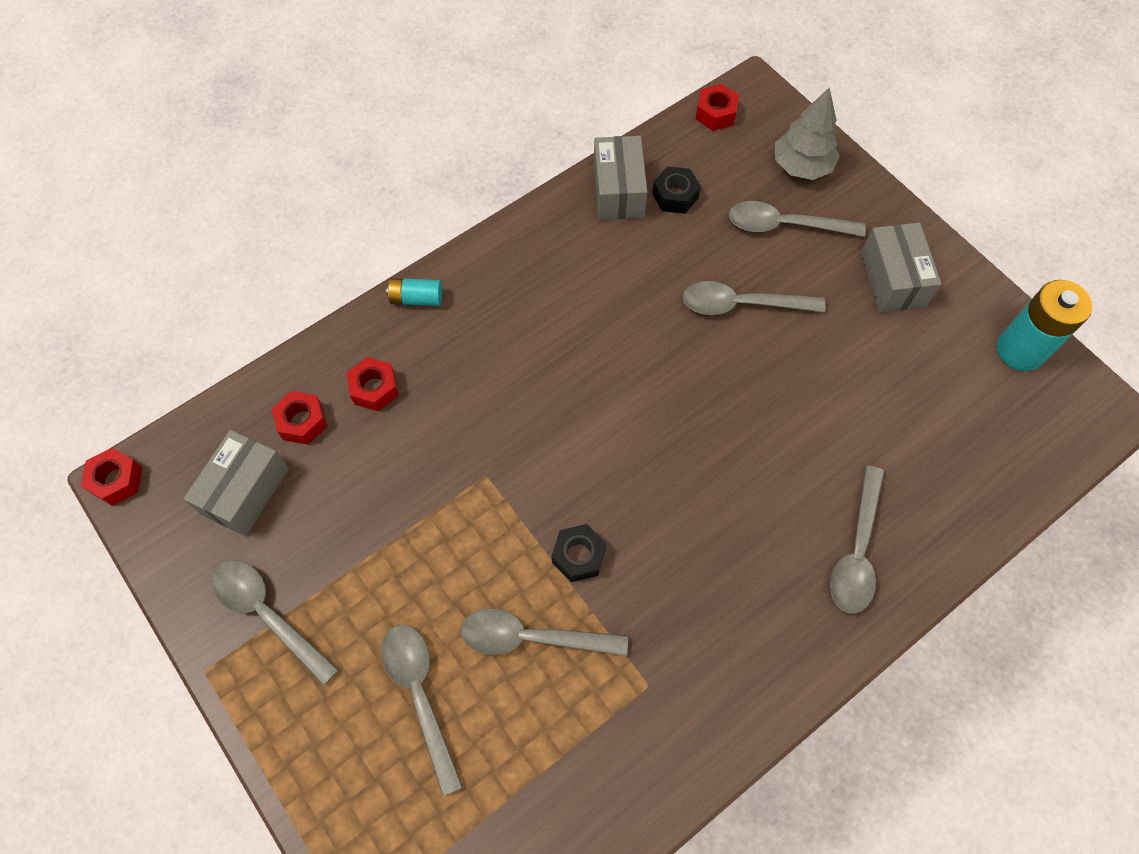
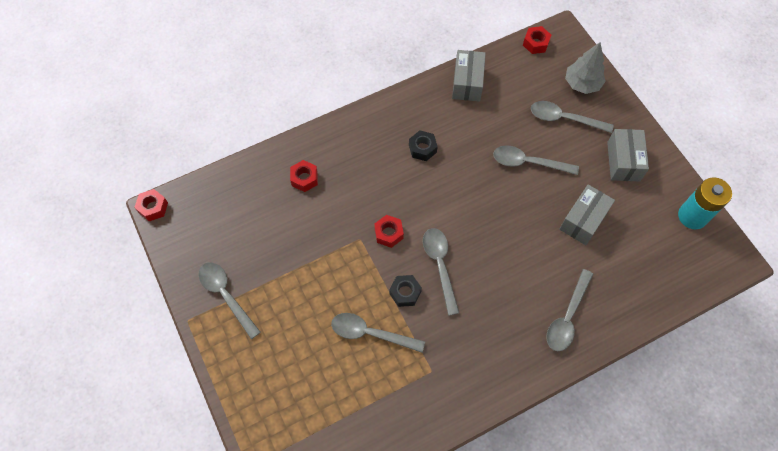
camera: 10 degrees right, 0 degrees up
grey box [184,430,289,536] -> grey box moved to [559,184,615,245]
red nut [272,391,328,445] -> red nut moved to [374,215,404,248]
grey spoon [381,624,463,796] -> grey spoon moved to [423,228,459,316]
turquoise battery [386,278,442,306] -> none
black nut [652,167,701,214] -> black nut moved to [409,130,438,161]

